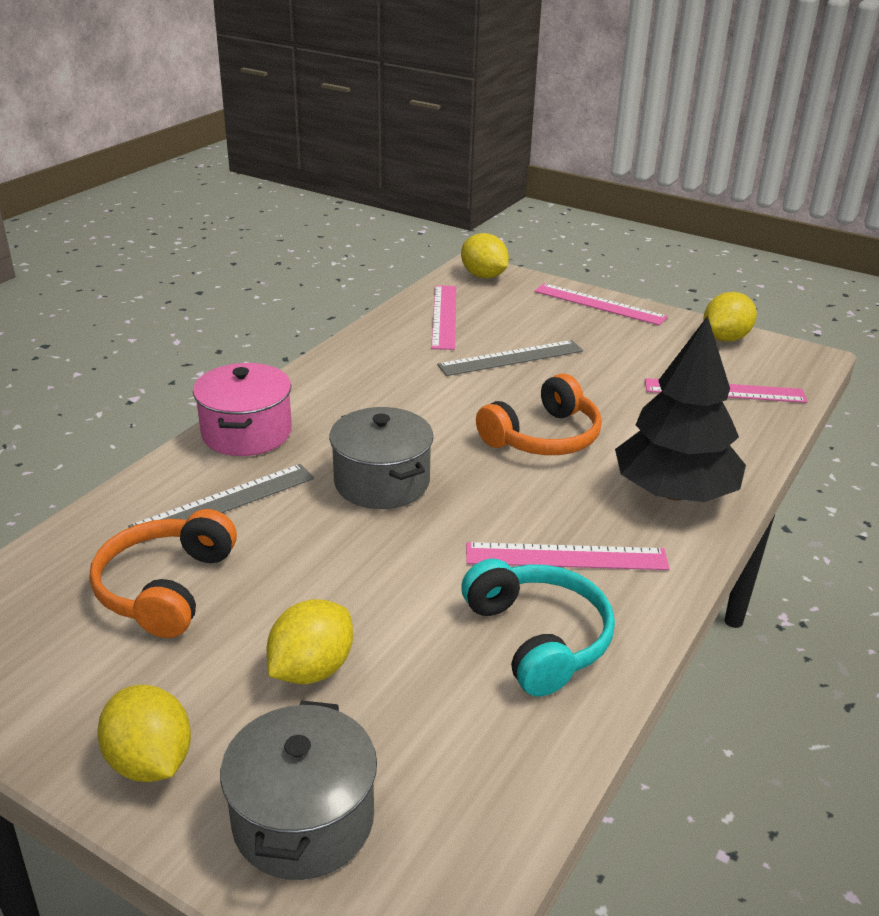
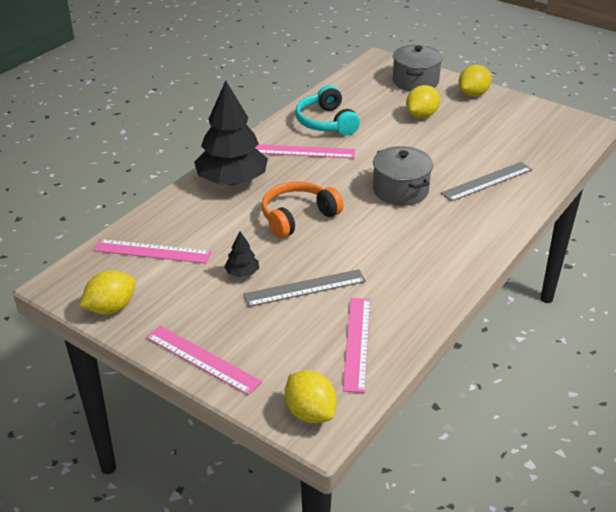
camera: 175 degrees left, 5 degrees up
orange headphones [90,509,237,638] -> none
yellow lemon [97,685,191,782] -> yellow lemon turned 75 degrees clockwise [458,65,492,97]
pink pot [193,363,292,456] -> none
none -> black tree [224,231,259,277]

